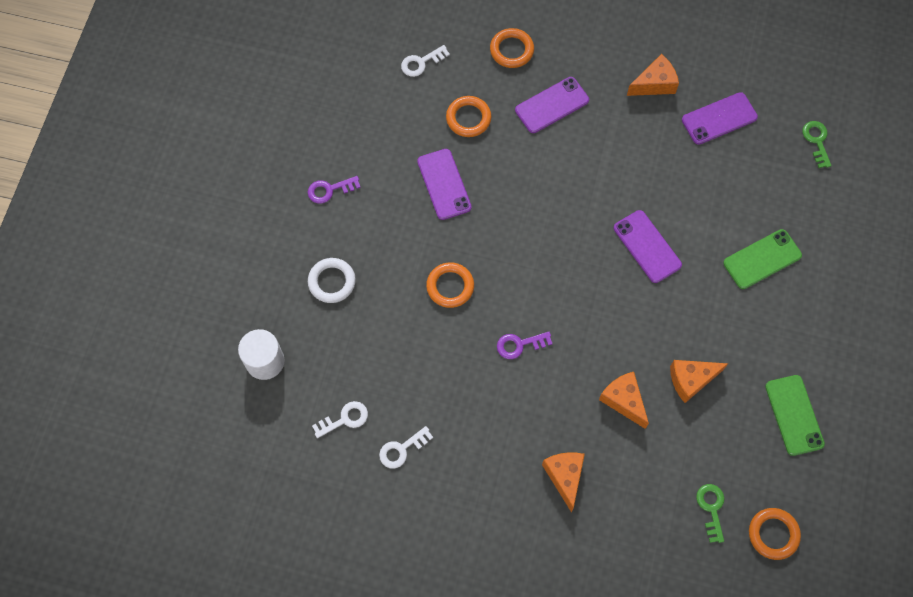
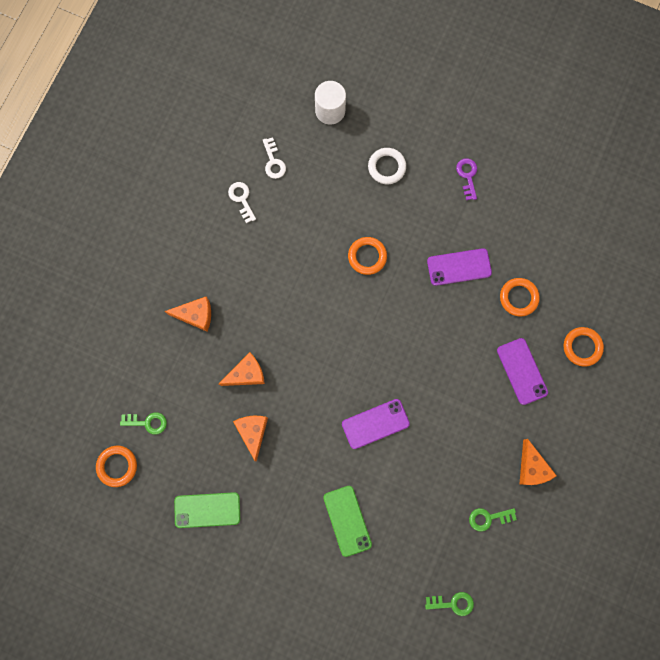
camera: 100 degrees right, 10 degrees up
white key [401,45,450,77] -> none
purple key [497,332,552,359] -> none
purple phone [682,92,758,145] -> green key [469,508,517,532]

